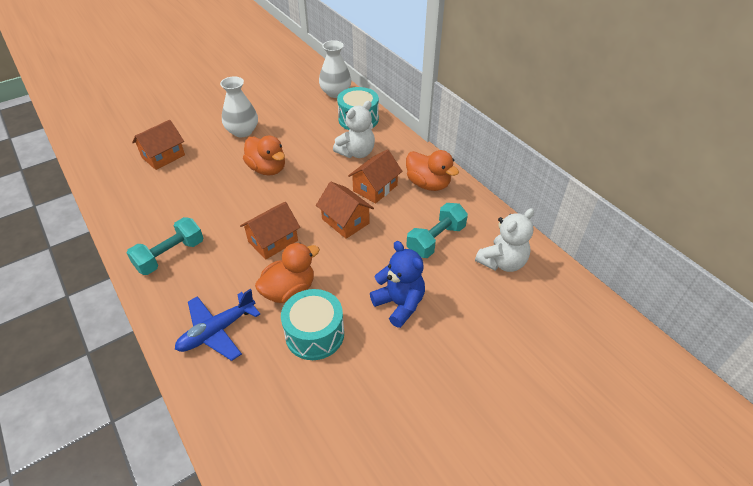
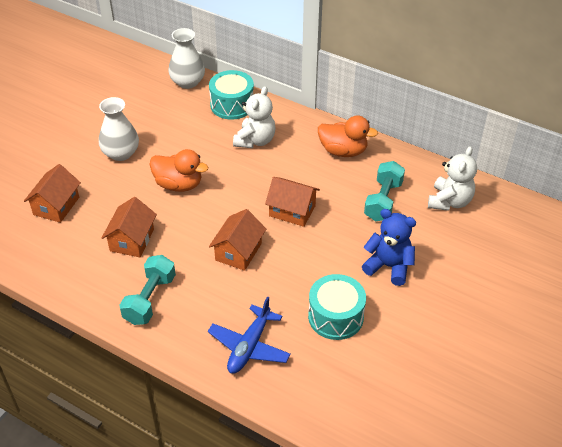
camera: 25 degrees left, 0 degrees up
orange duck [255,243,320,303] -> none
orange house [348,149,402,204] -> orange house moved to [102,197,157,257]

